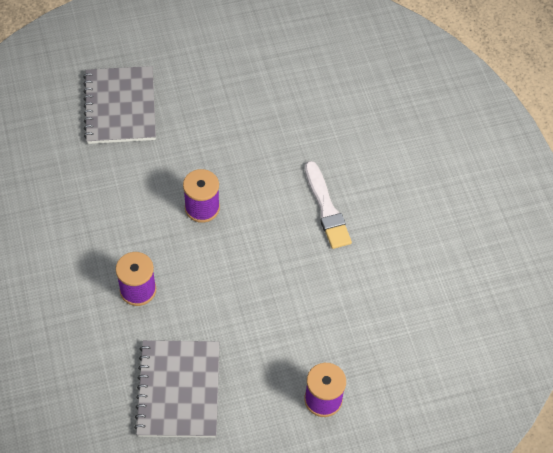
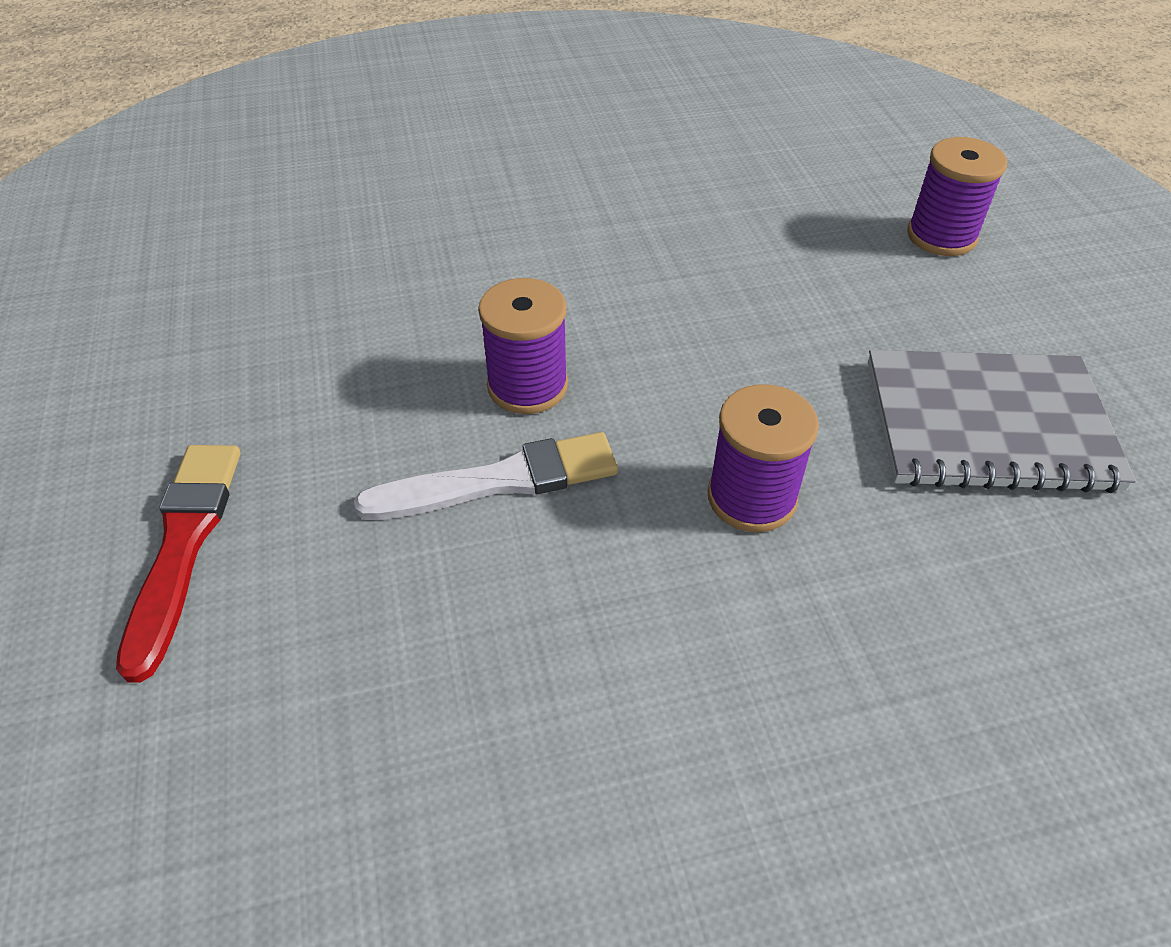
camera: 85 degrees left, 10 degrees down
grey notebook [83,66,156,144] -> red brush [116,445,240,683]
white brush [305,161,352,249] -> white brush moved to [354,432,618,520]

